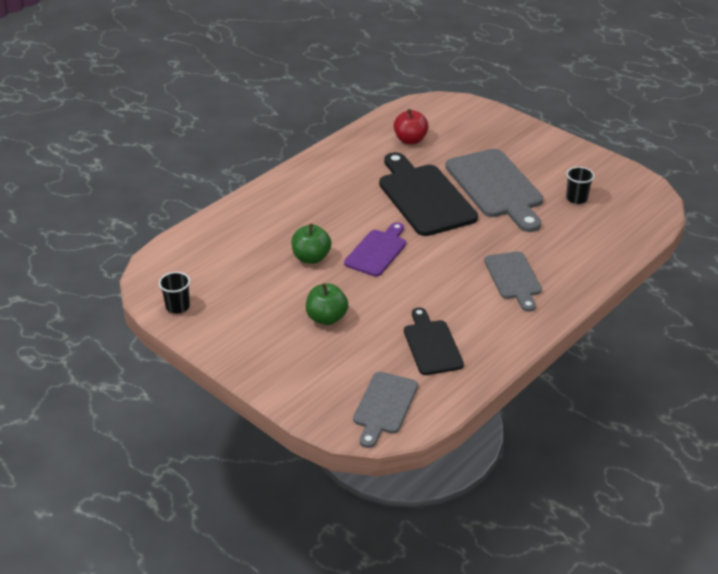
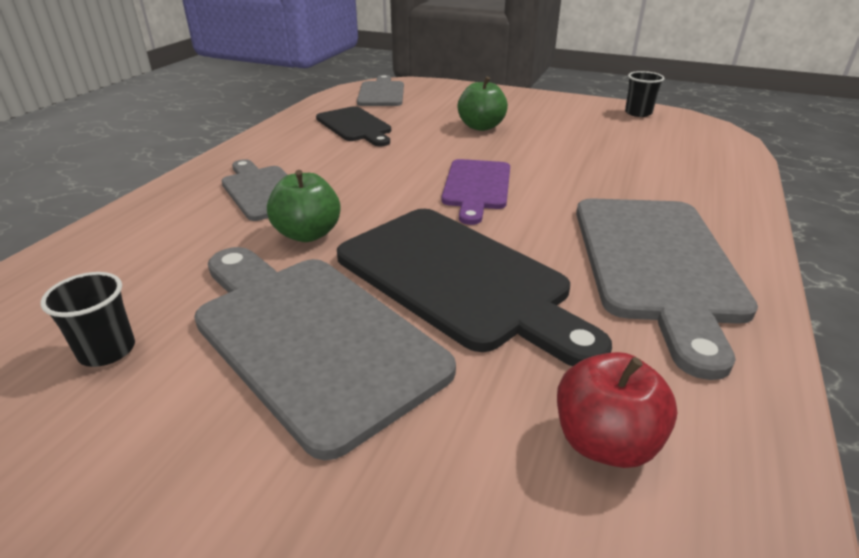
camera: 160 degrees right, 5 degrees down
green apple [291,224,331,264] -> green apple moved to [267,170,341,242]
none -> grey cutting board [576,198,758,380]

